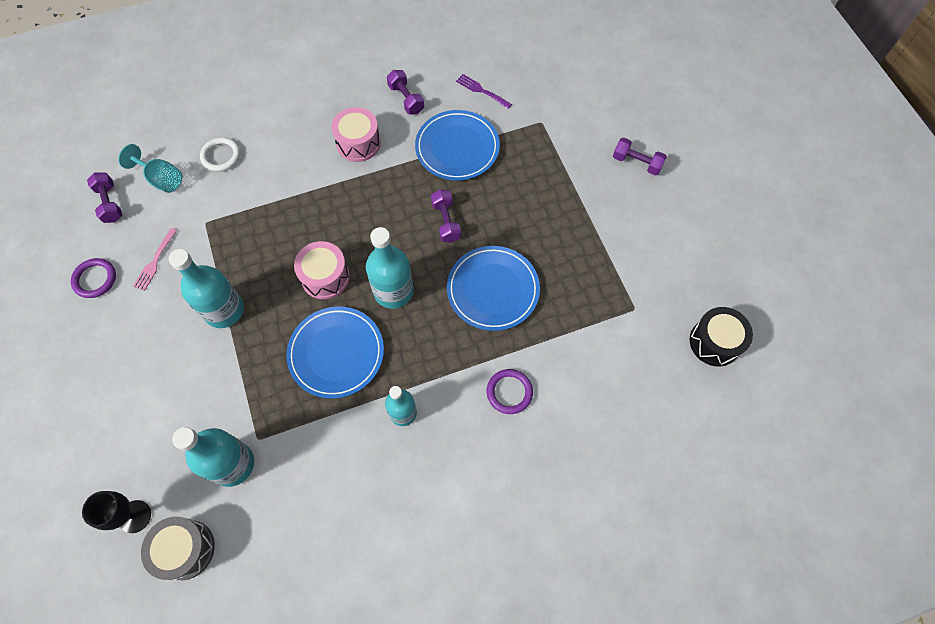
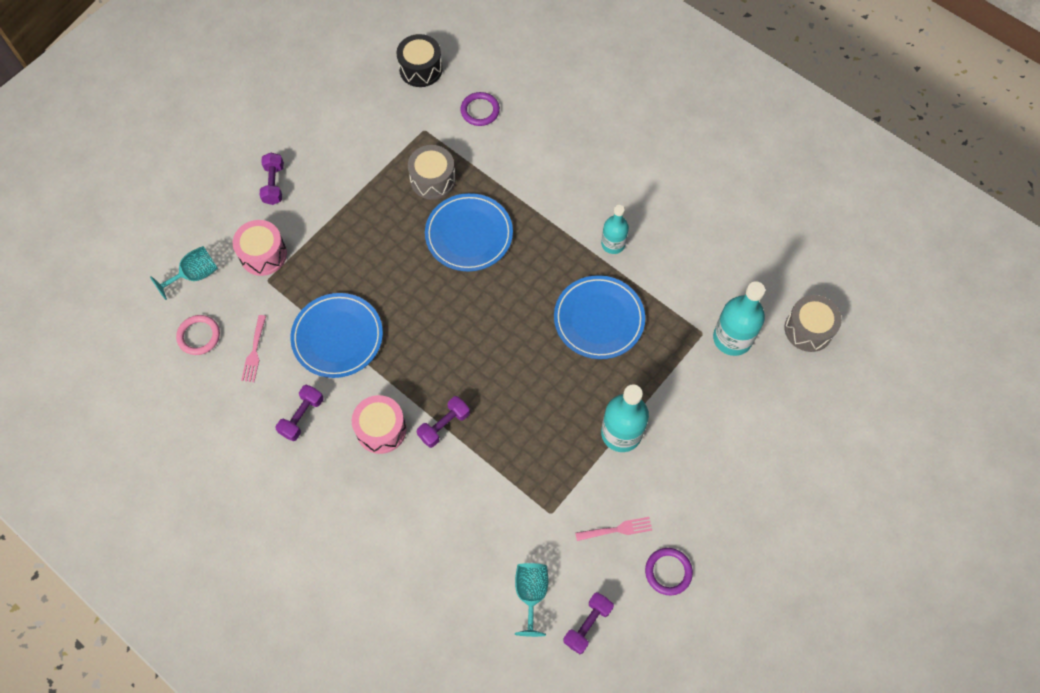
camera: 120 degrees left, 0 degrees up
black goblet [82,491,151,533] -> none
white ring [200,137,240,172] -> none
pink drum [294,241,350,299] -> pink drum moved to [233,220,287,276]
turquoise bottle [366,227,414,309] -> none
purple dumbbell [431,189,461,243] -> purple dumbbell moved to [416,396,470,448]
purple fork [456,74,512,109] -> pink fork [241,315,266,382]
purple ring [487,369,533,414] -> purple ring moved to [460,92,500,126]
none -> turquoise goblet [150,246,218,300]
none -> pink ring [176,315,220,355]
none -> grey drum [408,145,456,200]

